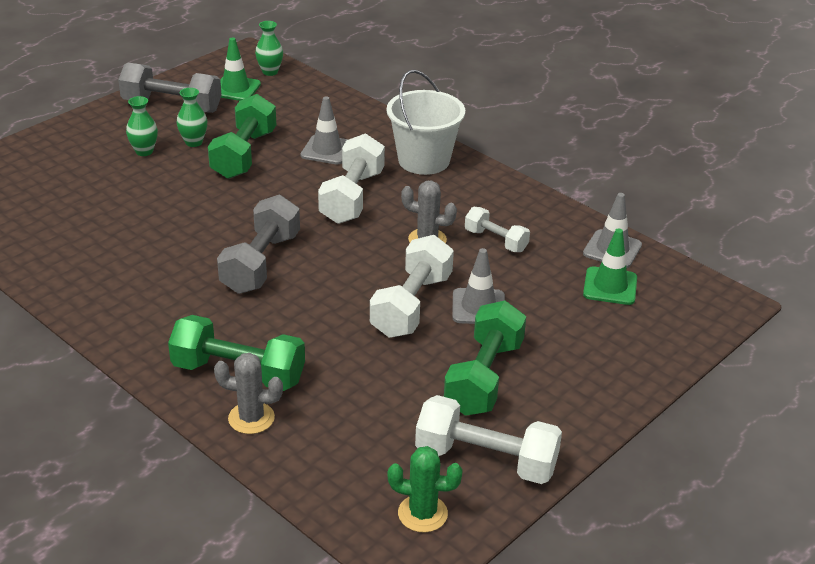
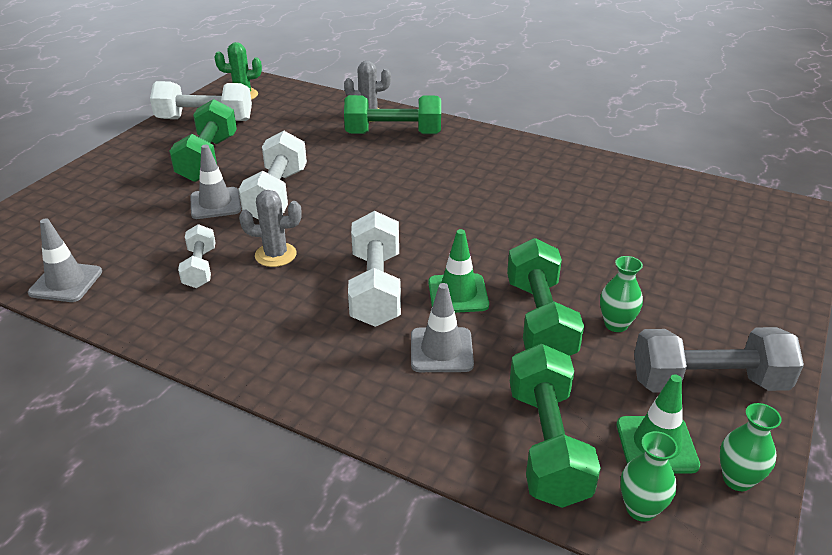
camera: 165 degrees right, 0 degrees up
green vase [126,96,158,156] -> green vase moved to [720,403,782,491]
grey dumbbell [217,195,300,294] -> none
white bucket [386,70,465,175] -> none
white dumbbell [465,207,530,252] -> white dumbbell turned 60 degrees clockwise [178,224,216,288]
green traffic cone [583,228,637,305] -> green traffic cone moved to [428,229,489,313]
none -> green dumbbell [510,343,601,508]

